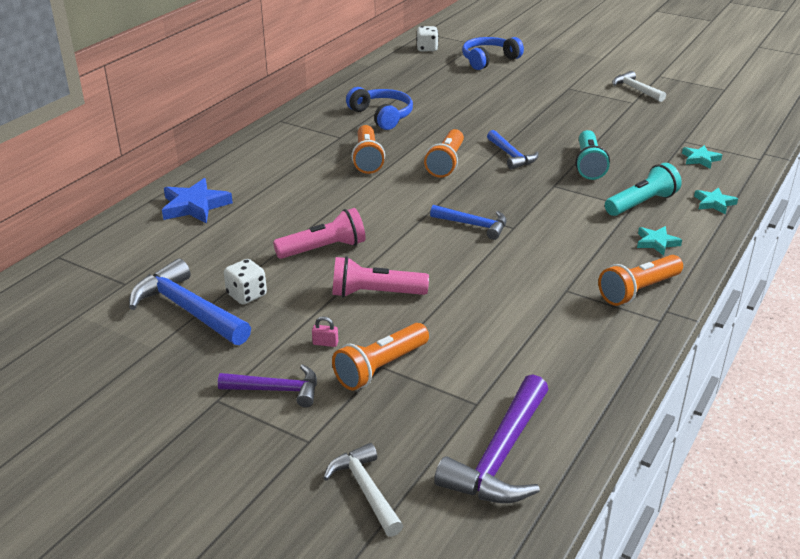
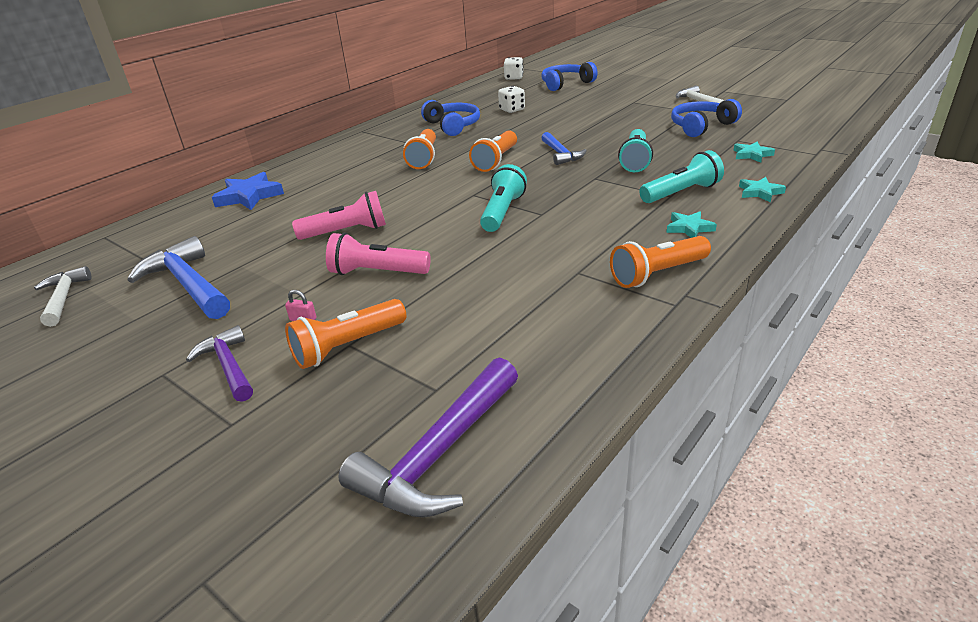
camera: 10 degrees right, 0 degrees up
purple hammer [218,364,317,408] -> purple hammer turned 135 degrees counterclockwise [186,325,253,402]
white dice [224,259,267,304] -> white dice moved to [498,86,525,113]
white hammer [324,443,403,537] -> white hammer moved to [34,266,91,327]
blue hammer [430,205,507,240] -> turquoise flashlight [480,164,527,232]
none -> blue headphones [671,99,742,137]

